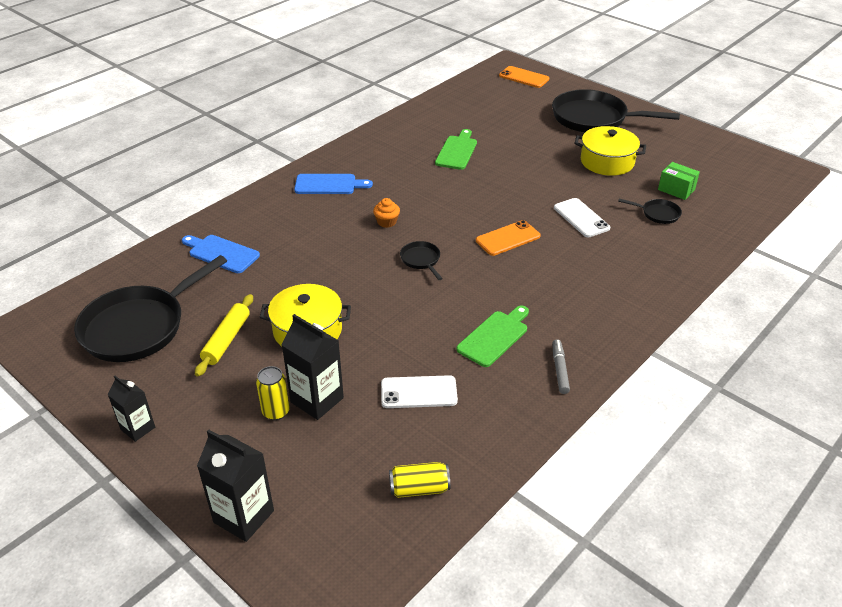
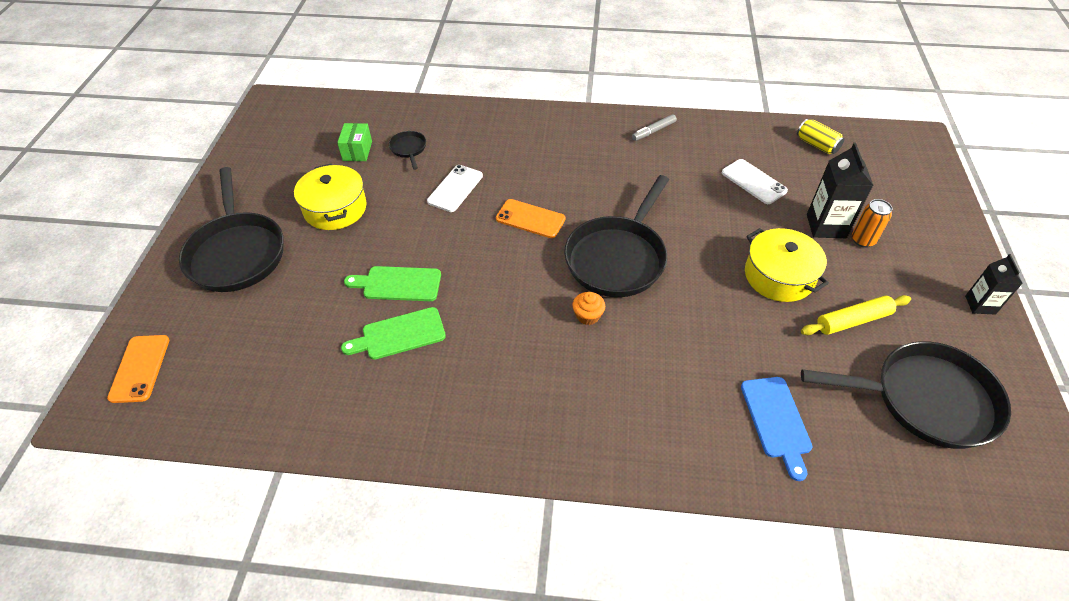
camera: 125 degrees left, 10 degrees up
black carton [197,430,274,542] -> none
yellow can [256,366,290,420] -> orange can [852,199,892,248]
blue cutting board [294,174,373,194] -> none
black pan [400,241,443,280] -> black pan [564,175,669,297], size x2.31
green cutting board [456,306,529,367] -> green cutting board moved to [344,266,441,301]

